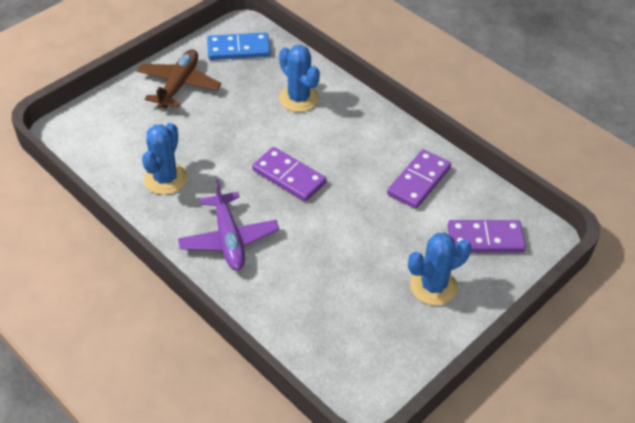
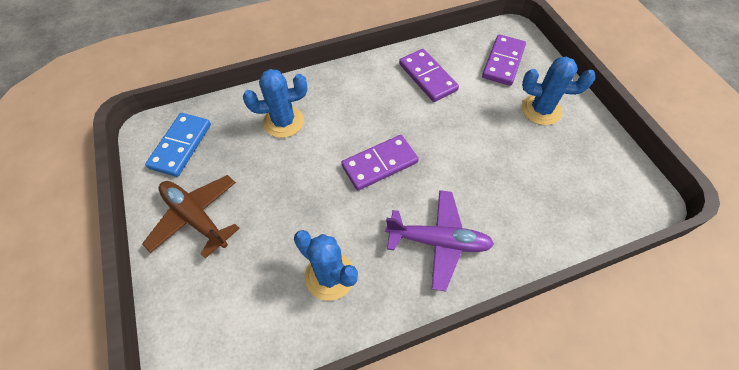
camera: 65 degrees left, 10 degrees up
blue cactus [408,233,471,305] -> blue cactus turned 75 degrees counterclockwise [522,56,595,125]

